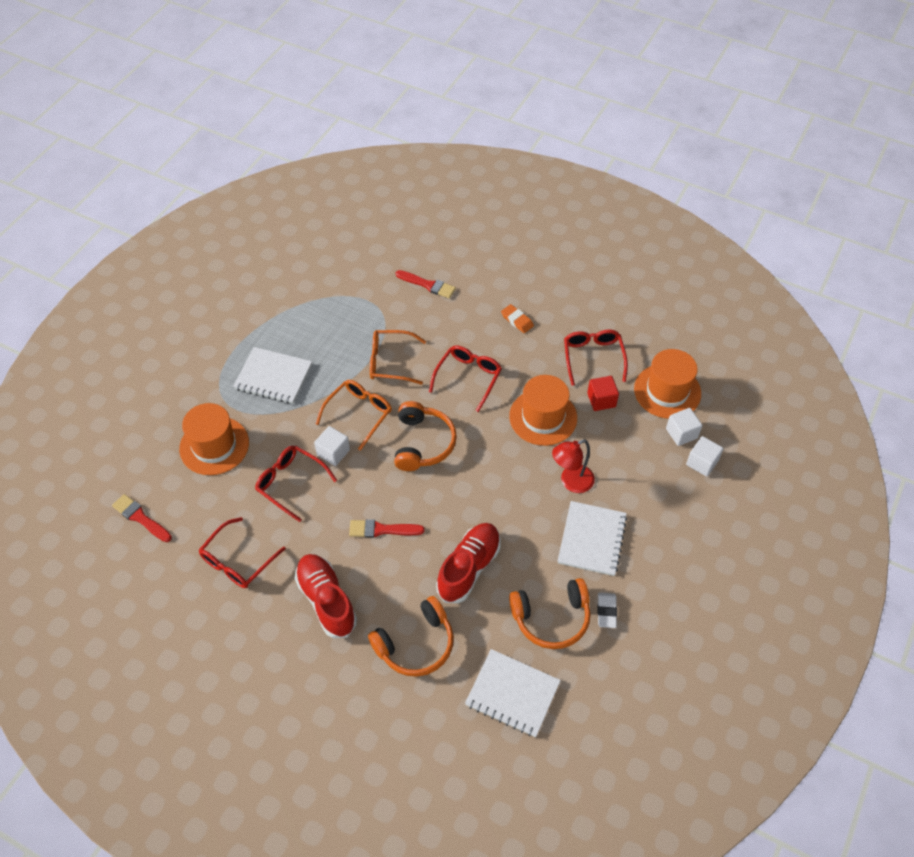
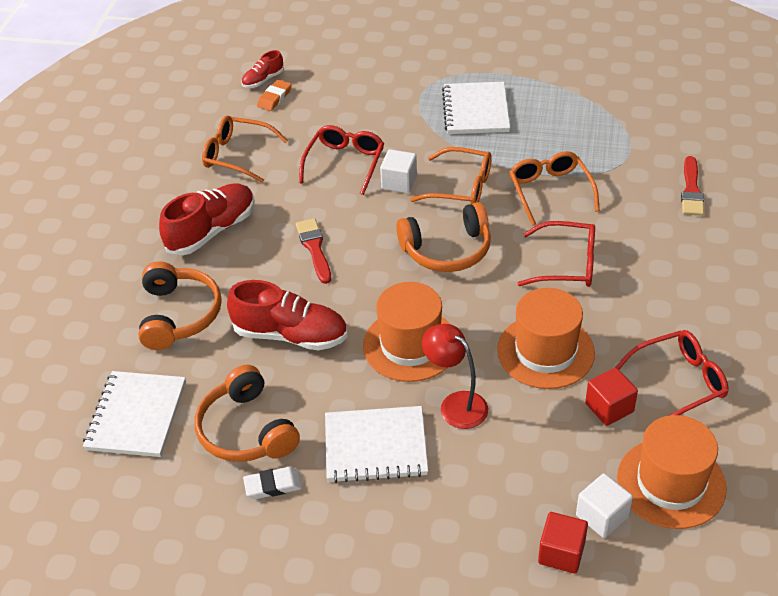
camera: 75 degrees right, 10 degrees down
red brush [112,494,172,542] -> red shoe [241,50,284,88]
orange hat [179,403,249,475] -> orange hat moved to [363,282,450,382]
red glasses [199,517,286,588] -> orange glasses [202,116,288,183]
orange headphones [368,596,454,677] -> orange headphones turned 135 degrees counterclockwise [138,261,222,350]
orange eraser [501,304,534,333] -> orange eraser moved to [257,80,292,111]
white cube [686,436,723,477] -> red cube [538,512,588,574]

